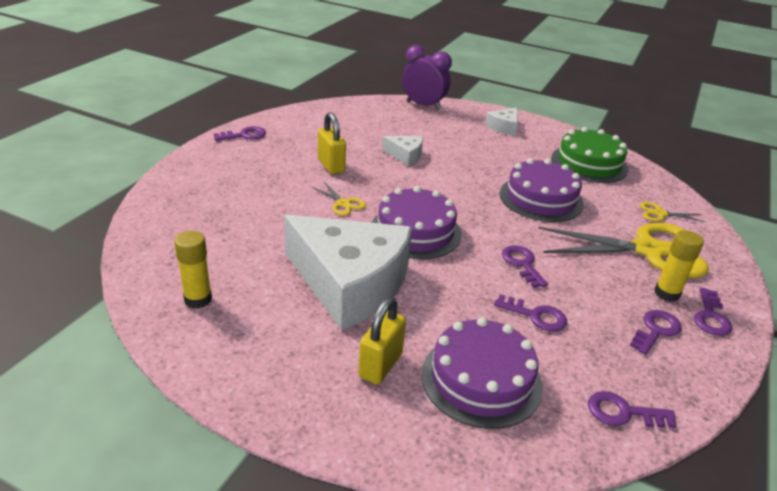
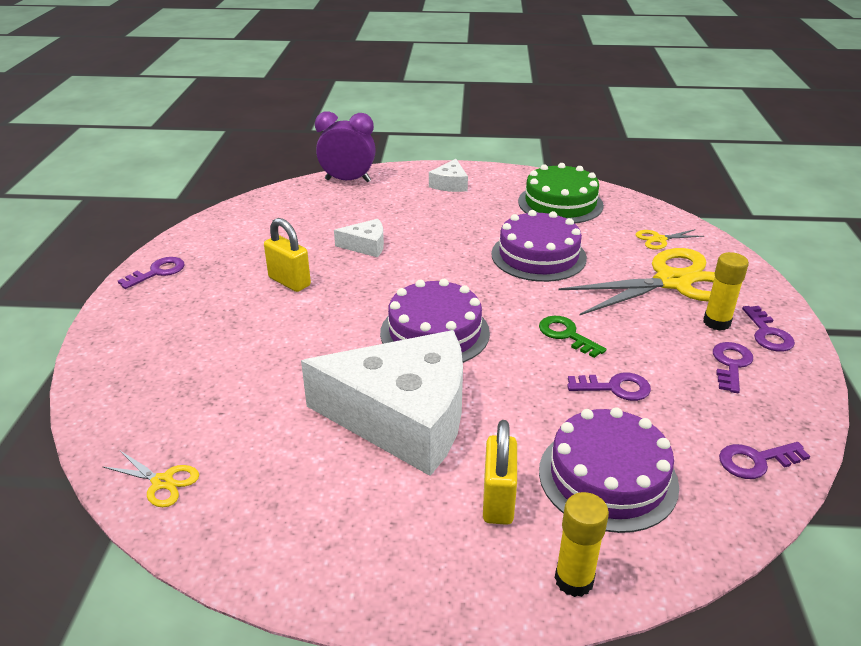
camera: 20 degrees left, 0 degrees up
yellow glue stick [174,231,212,309] -> yellow glue stick moved to [555,492,609,597]
yellow scissors [312,182,366,216] -> yellow scissors moved to [102,451,199,507]
purple key [502,245,548,288] -> green key [539,316,606,358]

